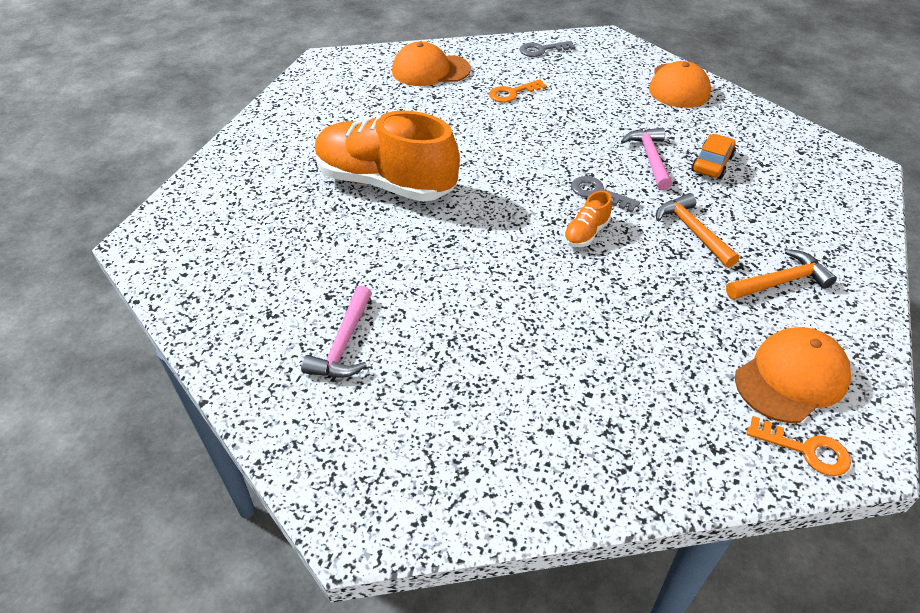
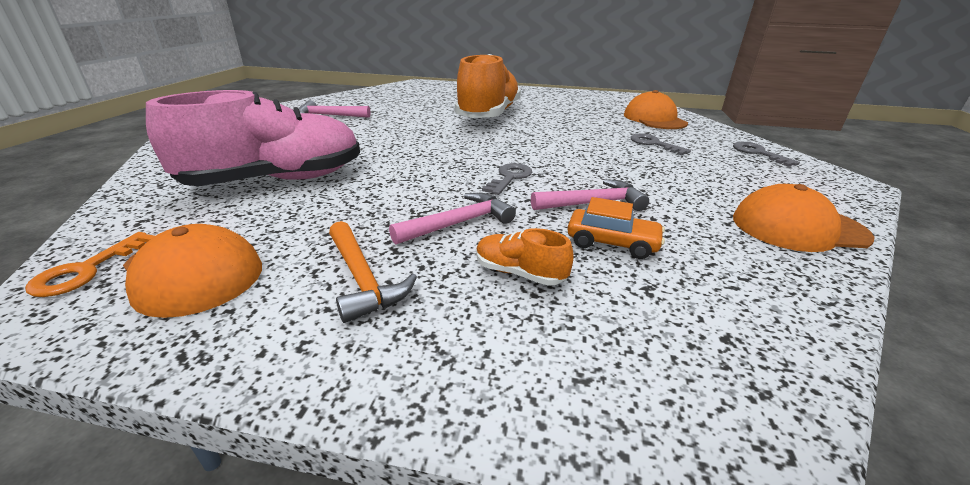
camera: 80 degrees right, 15 degrees down
orange key [489,79,547,103] -> grey key [631,134,691,155]
orange shoe [563,191,612,247] -> orange shoe moved to [476,228,574,286]
orange hammer [656,193,739,268] -> pink hammer [389,193,516,245]
none -> pink shoe [146,90,360,186]

